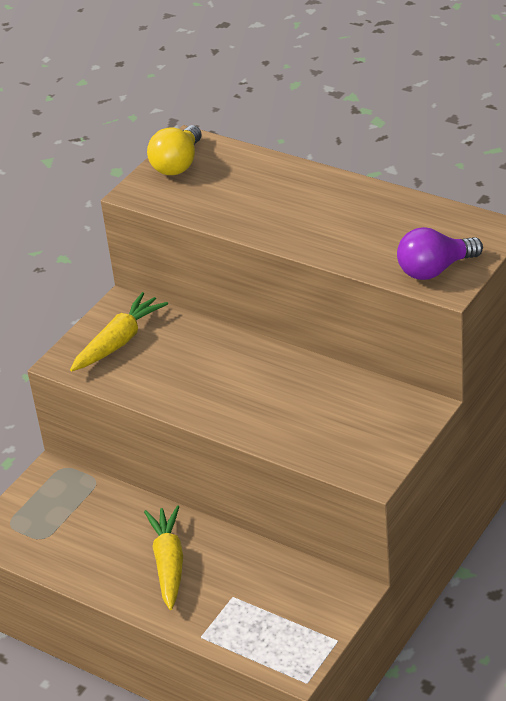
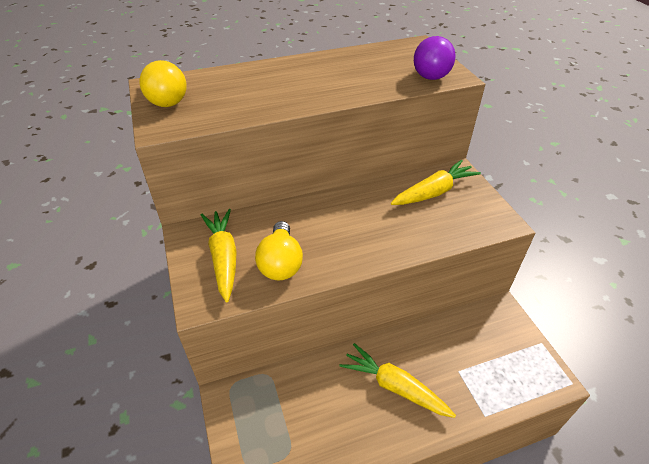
camera: 55 degrees left, 5 degrees up
none -> yellow light bulb [255,221,303,281]
none -> yellow carrot [391,160,481,205]

